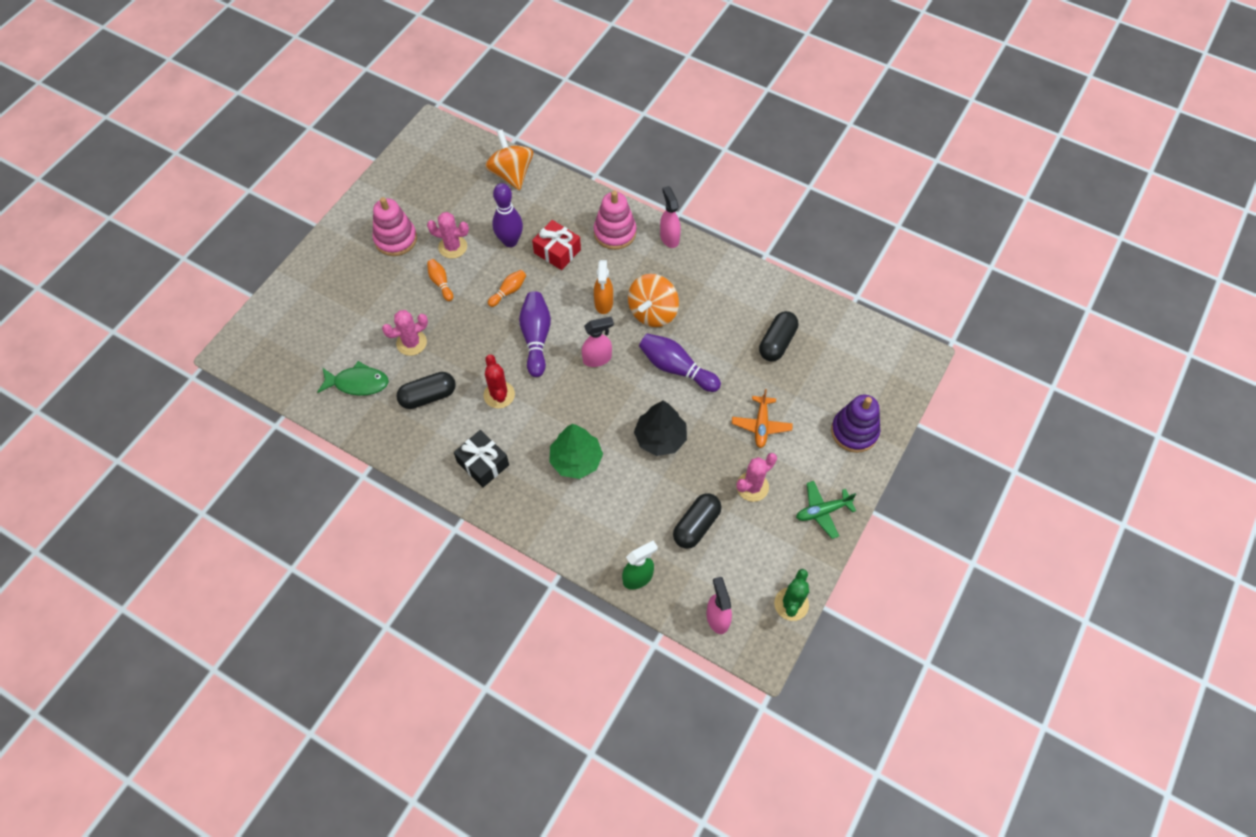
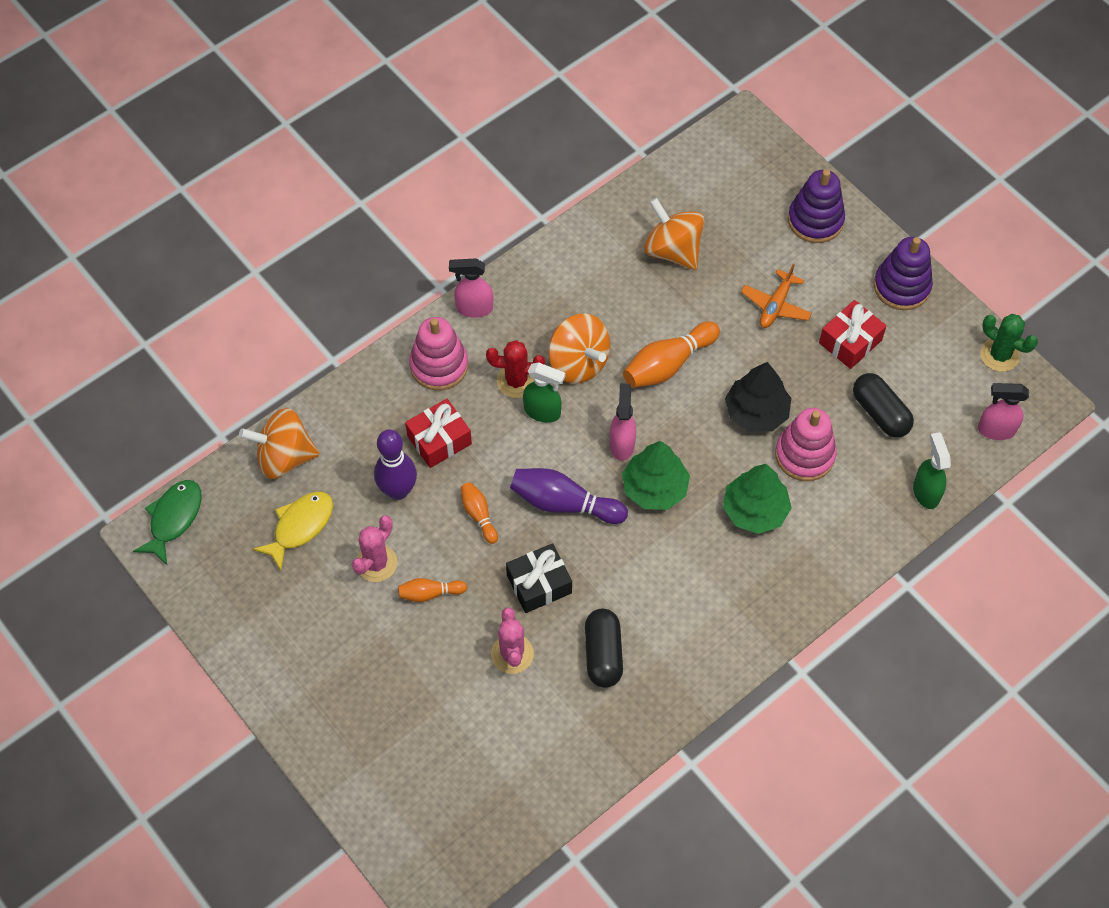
camera: 70 degrees left, 0 degrees up
green fish [317,361,389,396] -> green fish moved to [133,480,202,565]
pink stacking toy [373,197,417,256] -> pink stacking toy moved to [775,408,837,481]
black gift [454,430,509,487] -> black gift moved to [506,543,572,613]
red cactus [484,354,515,408] -> red cactus moved to [486,340,545,398]
orange spray bottle [594,260,613,314] -> green spray bottle [523,362,565,423]
purple bowling pin [639,333,721,392] -> orange bowling pin [623,322,720,388]
orange plane [732,389,793,448] -> orange plane turned 90 degrees clockwise [741,264,812,328]
pink cactus [736,453,777,502] -> red gift [819,300,887,369]
black capsule [759,311,798,361] -> orange spinning top [644,198,704,270]
green plane [796,481,856,539] -> purple stacking toy [874,237,933,310]
none -> yellow fish [253,492,333,571]
none -> green tree [622,441,690,510]

